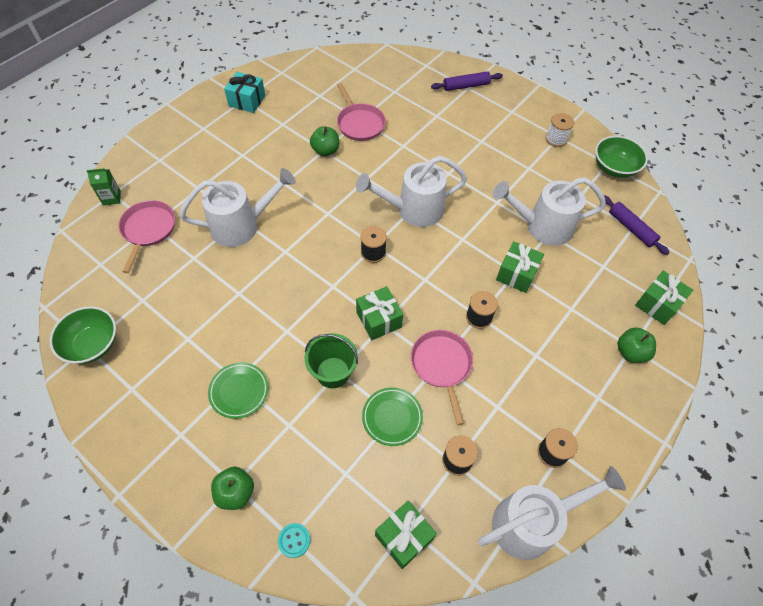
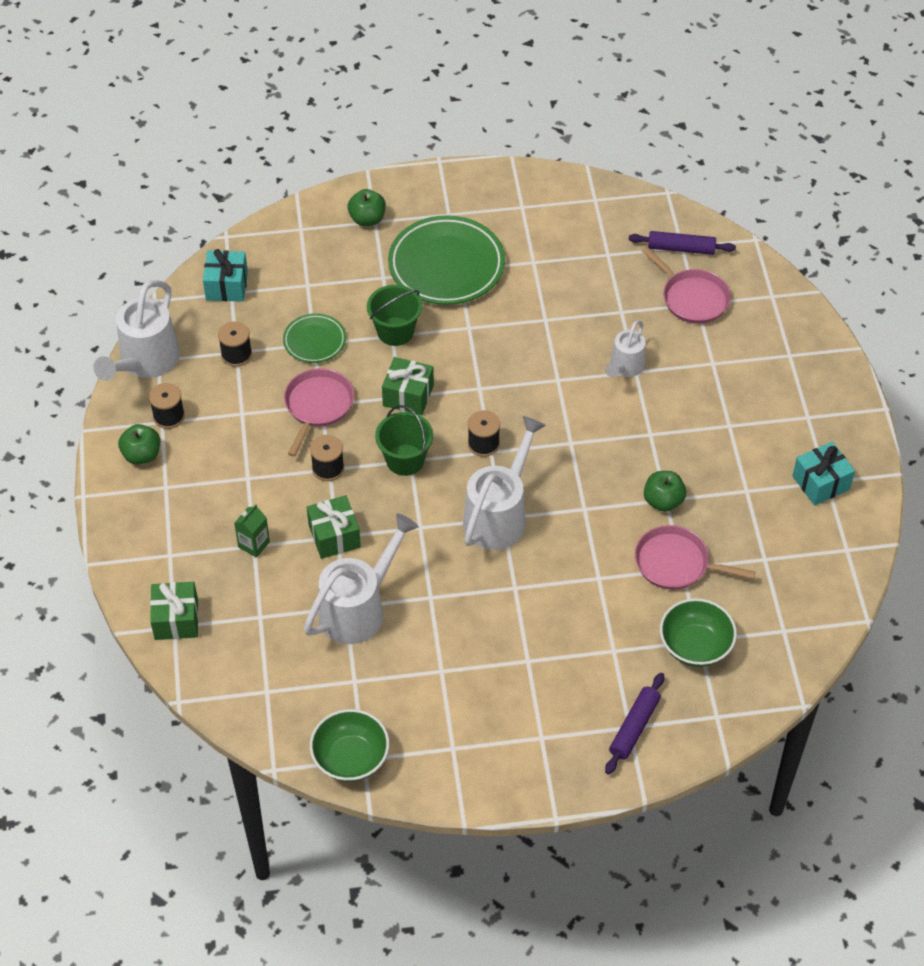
camera: 135 degrees right, 5 degrees down
green bowl [50,306,116,364] -> green bowl moved to [660,598,737,667]
green carton [86,168,121,205] -> green carton moved to [234,504,270,558]
white watering can [179,168,296,247] -> white watering can [605,320,646,377], size x0.59
green plate [208,362,268,419] -> green plate [388,215,505,305], size x1.90
turquoise button [278,523,310,558] -> none
green gift [375,500,437,569] -> turquoise gift [203,249,248,302]
pink pan [411,330,473,425] -> pink pan turned 105 degrees counterclockwise [284,368,354,457]
white spool [545,113,574,147] -> none
purple rolling pin [604,195,670,255] -> purple rolling pin moved to [628,231,736,255]
green apple [618,327,656,363] -> green apple moved to [118,424,160,465]
none -> green bucket [375,405,433,476]

